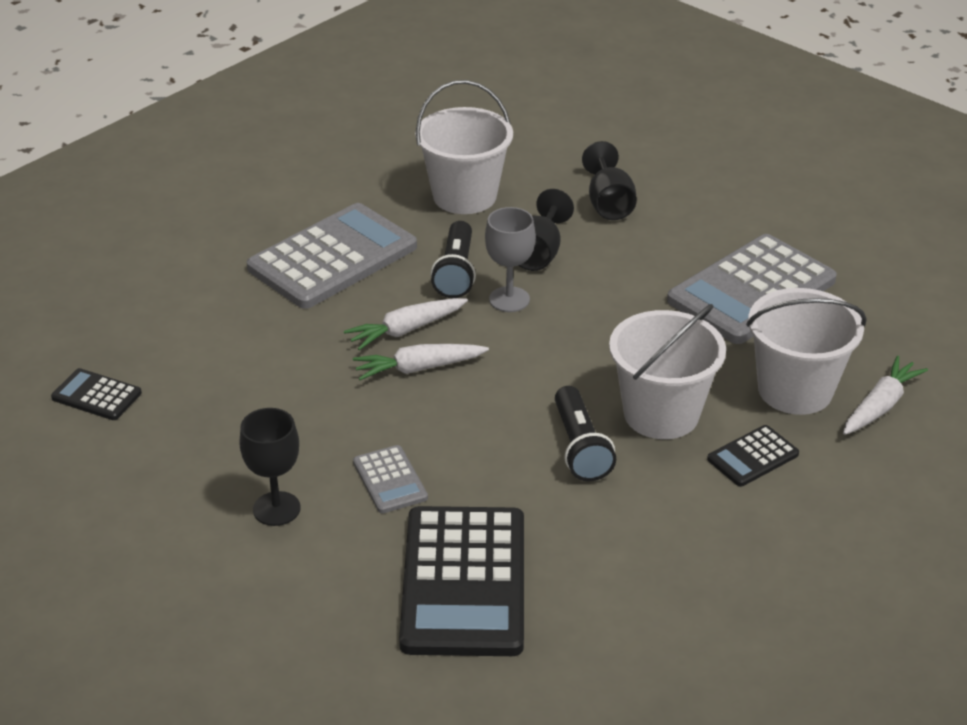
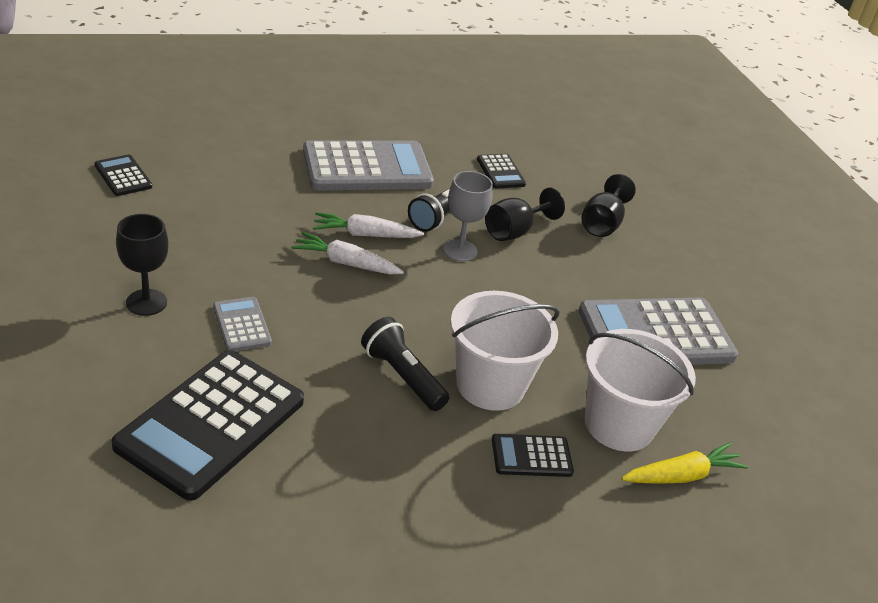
camera: 25 degrees right, 0 degrees up
grey calculator [353,445,428,513] -> grey calculator turned 150 degrees clockwise [213,297,272,351]
white bucket [415,80,513,214] -> black calculator [477,154,526,189]
black flashlight [555,386,616,481] -> black flashlight turned 120 degrees clockwise [361,317,449,411]
white carrot [843,356,928,435] -> yellow carrot [622,442,748,484]

